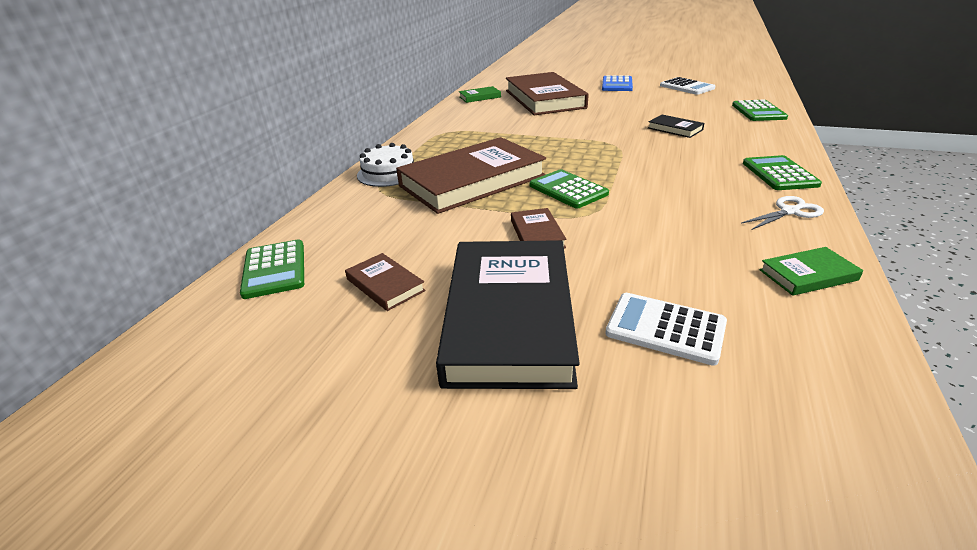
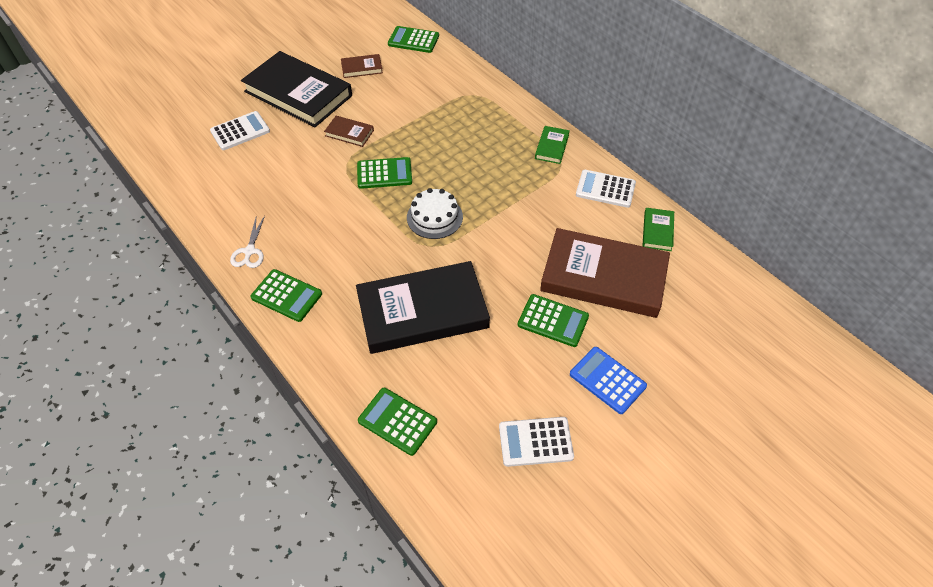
camera: 120 degrees right, 20 degrees up
white cake [357,143,414,187] -> white cake moved to [407,188,463,239]
brown book [396,137,546,214] -> none
black book [648,115,705,138] -> black book [356,261,490,354], size x2.34
green book [759,247,863,296] -> green book moved to [535,126,570,164]
none -> green calculator [518,294,589,347]
none -> white calculator [576,170,636,208]

